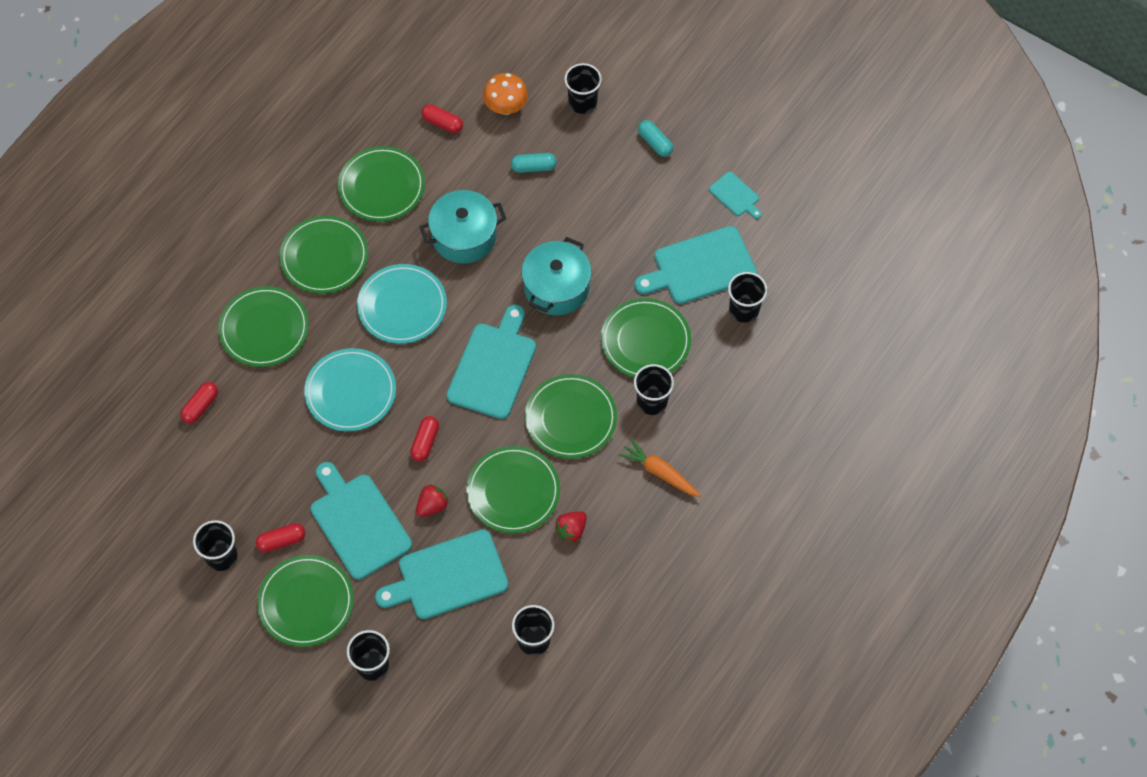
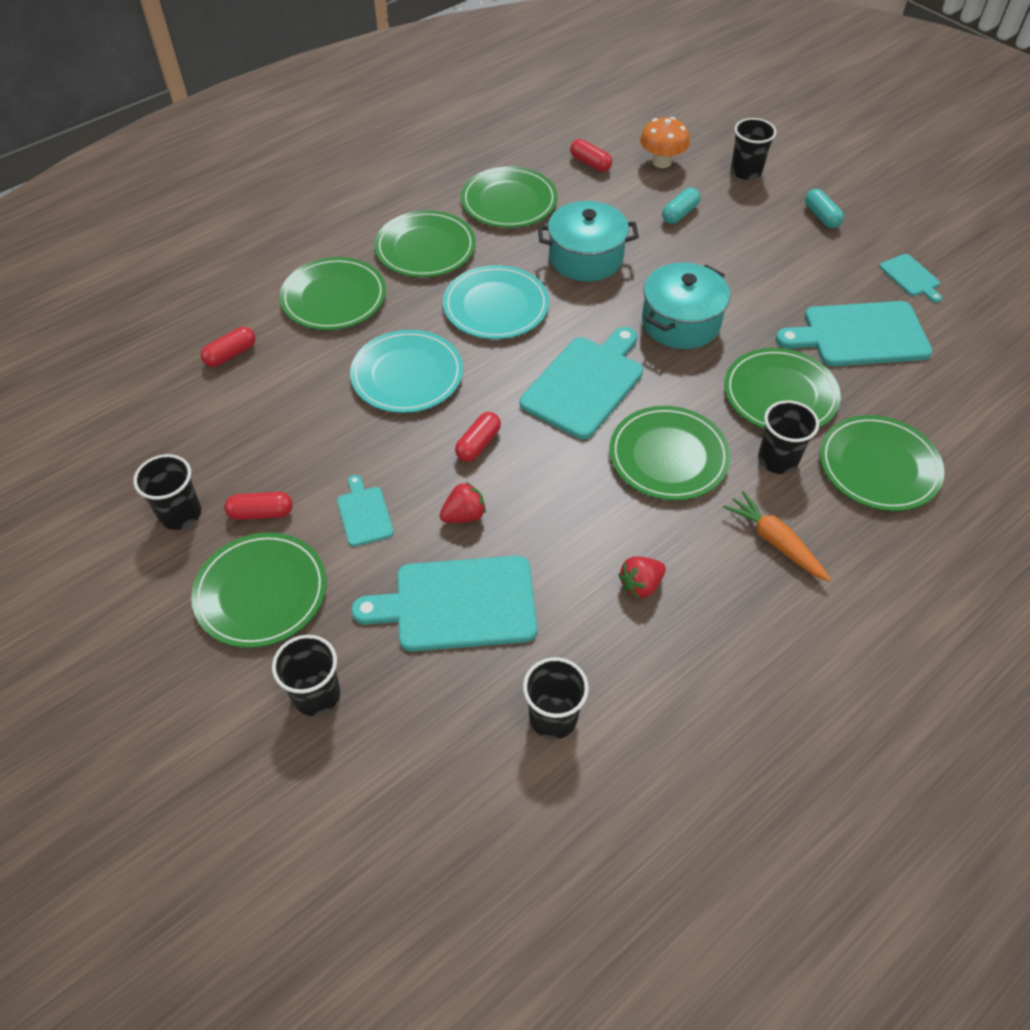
camera: 15 degrees right, 10 degrees down
turquoise cutting board [311,462,412,580] -> turquoise cutting board [337,475,394,547], size x0.50
green plate [466,446,560,533] -> green plate moved to [820,415,945,511]
turquoise capsule [511,153,557,173] -> turquoise capsule turned 60 degrees counterclockwise [662,188,700,224]
black cup [728,272,767,323] -> none

